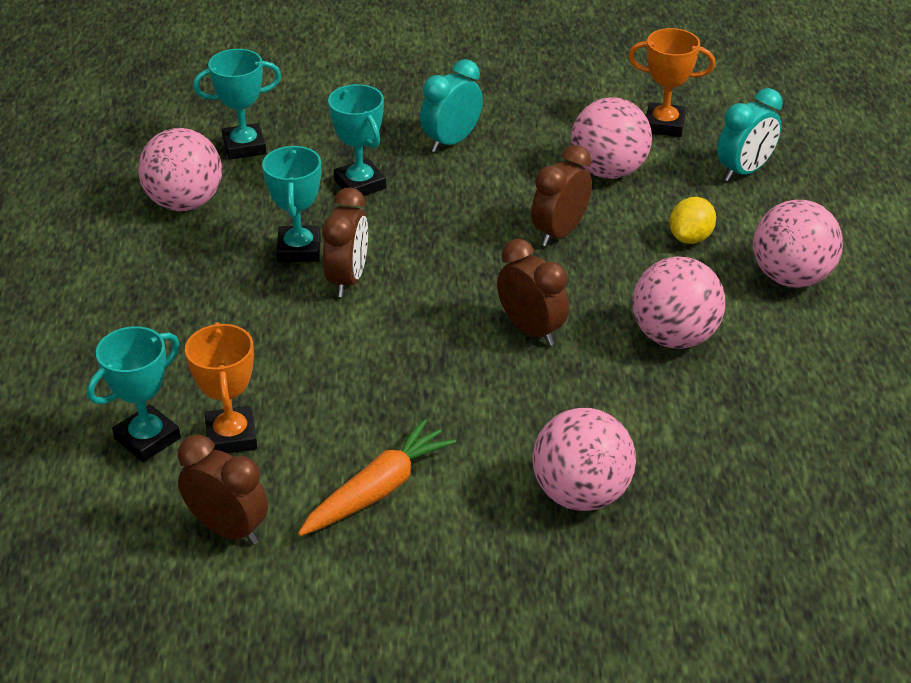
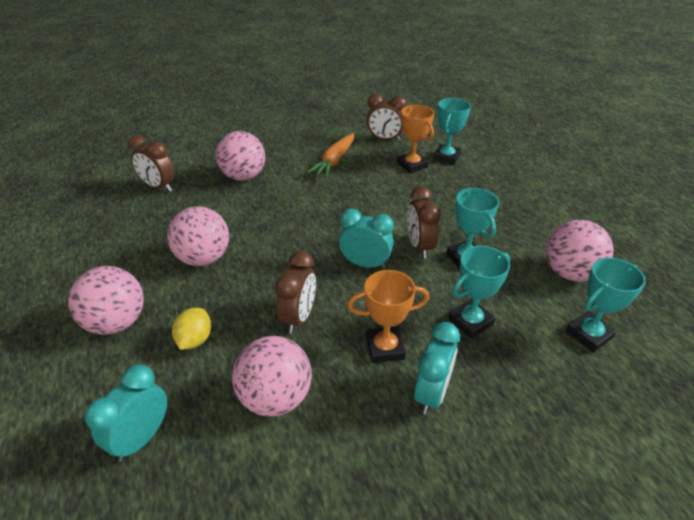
camera: 160 degrees right, 0 degrees up
turquoise trophy [328,84,386,196] -> turquoise trophy turned 75 degrees counterclockwise [448,246,510,339]
brown clock [497,239,569,346] -> brown clock moved to [129,135,175,192]
orange trophy [628,28,715,137] -> orange trophy moved to [348,270,429,363]
none -> turquoise clock [339,209,394,269]

